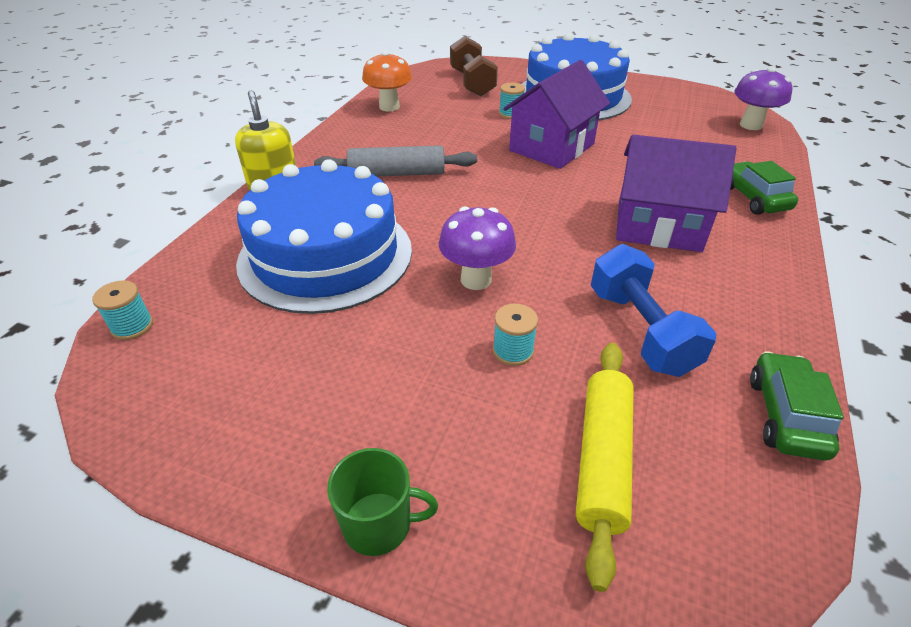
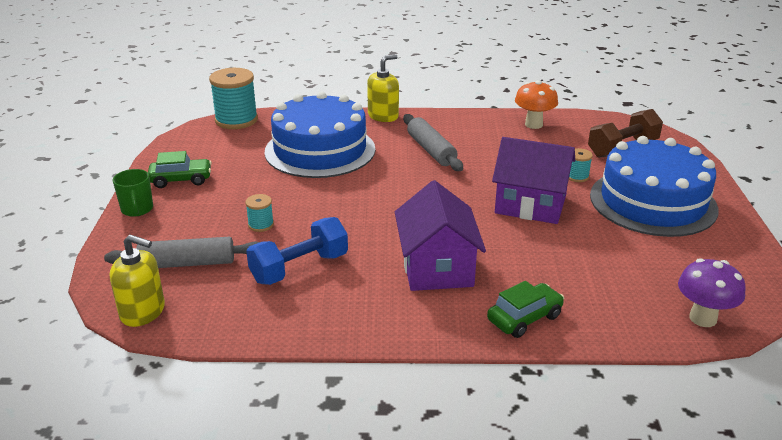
camera: 70 degrees right, 10 degrees down
turquoise spool [92,280,153,340] -> turquoise spool [209,68,258,129], size x2.08
purple mushroom [439,206,516,290] -> none
yellow rolling pin [576,343,634,592] -> grey rolling pin [104,237,259,268]
green car [750,351,844,461] -> green car moved to [148,151,212,188]
none -> yellow soap dispenser [110,235,165,327]

